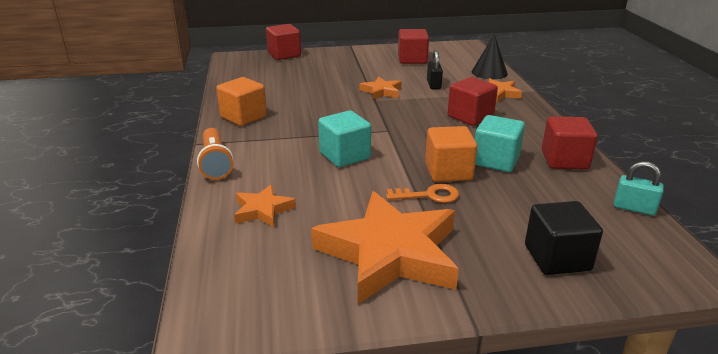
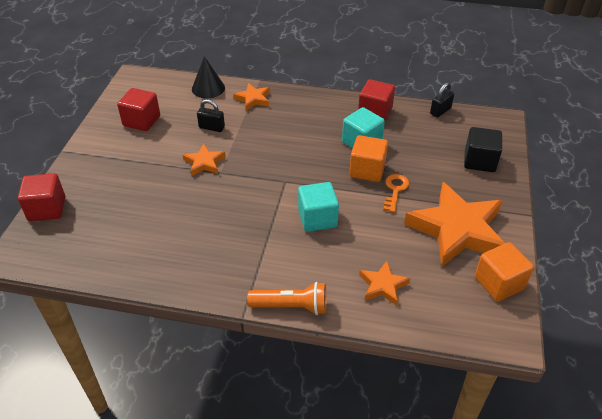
camera: 70 degrees left, 15 degrees up
orange cube [216,77,267,126] -> orange cube moved to [475,242,534,301]
red cube [448,77,498,126] -> none
turquoise padlock [614,161,664,216] -> black padlock [430,82,454,118]

